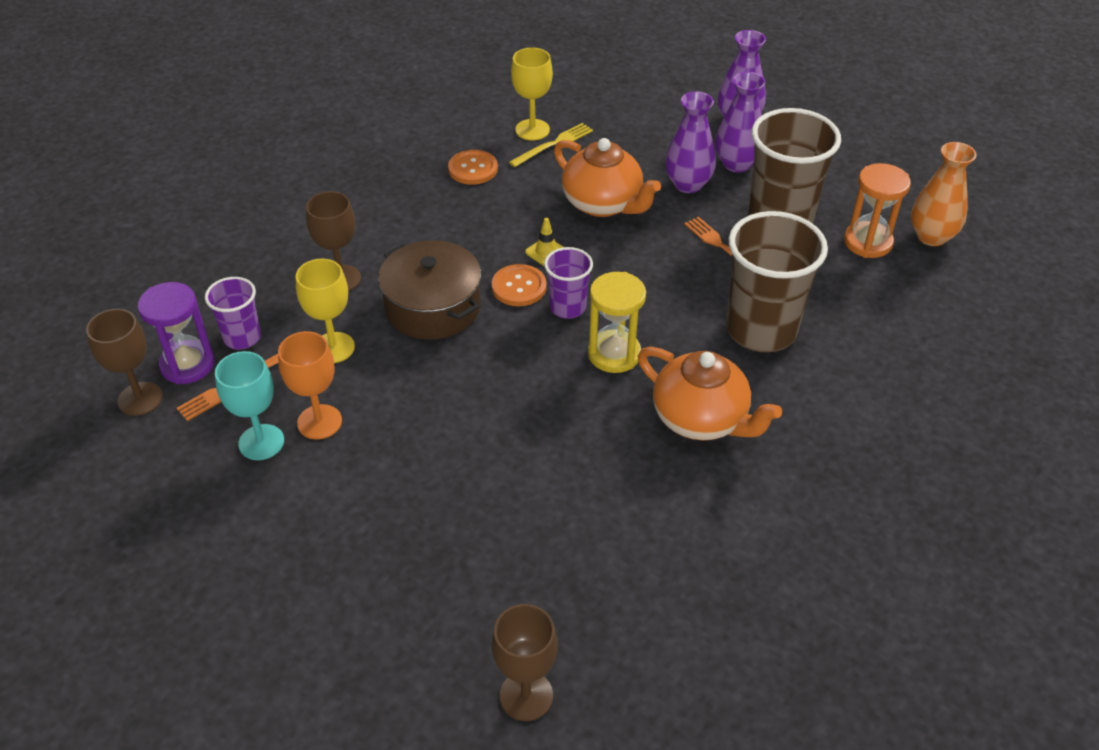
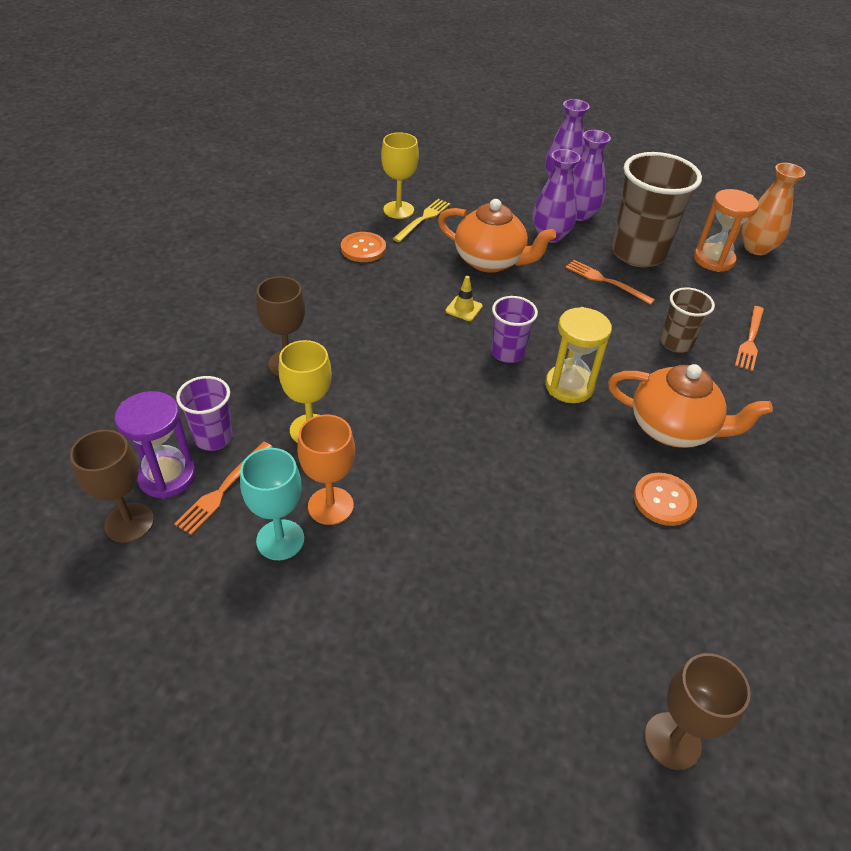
camera: 20 degrees left, 0 degrees up
brown pot [378,240,481,340] -> none
orange button [492,264,547,306] -> orange button moved to [634,473,697,526]
brown cup [726,211,828,352] -> brown cup [660,287,715,353], size x0.53
none -> orange fork [735,306,764,372]

